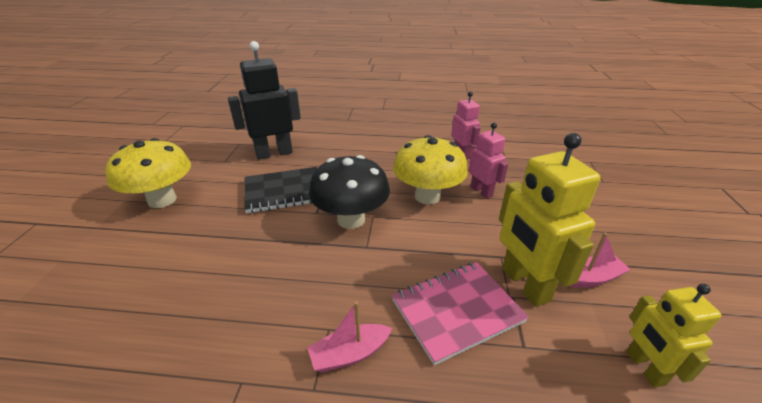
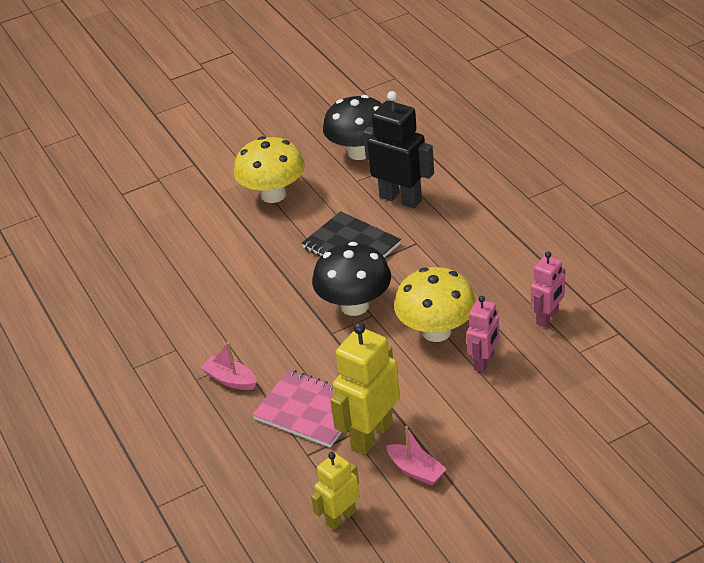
camera: 60 degrees right, 5 degrees up
none -> black mushroom [323,95,382,160]

